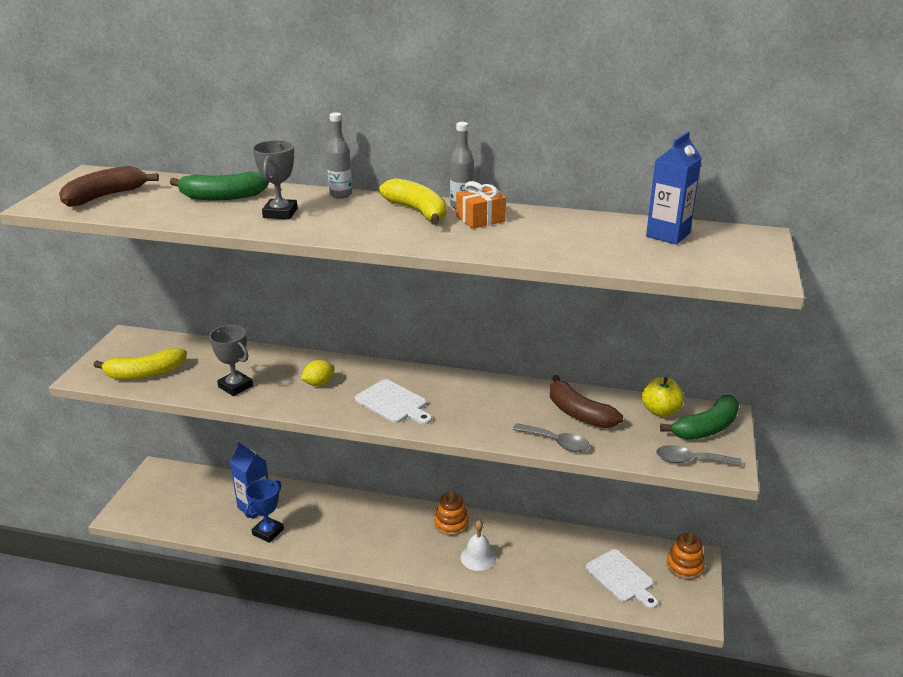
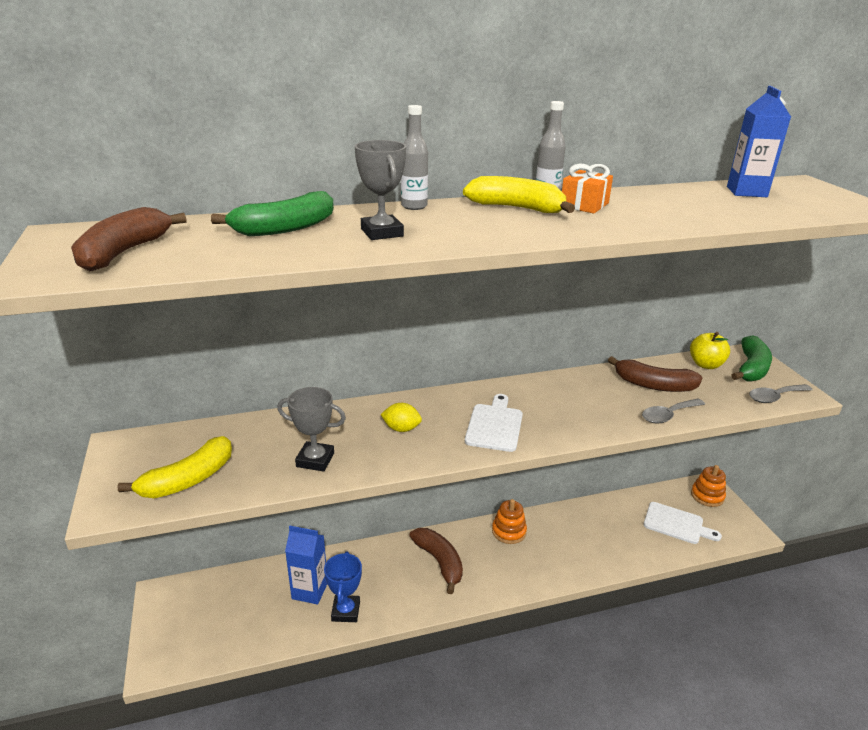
camera: 30 degrees left, 0 degrees up
yellow lemon [301,360,335,386] -> yellow lemon turned 75 degrees clockwise [380,403,422,432]
white cutting board [355,379,432,425] -> white cutting board turned 90 degrees counterclockwise [465,394,523,452]
white bell [461,520,496,571] -> none
grey spoon [512,423,590,452] -> grey spoon turned 150 degrees clockwise [642,399,705,424]
none -> brown banana [409,528,463,594]

